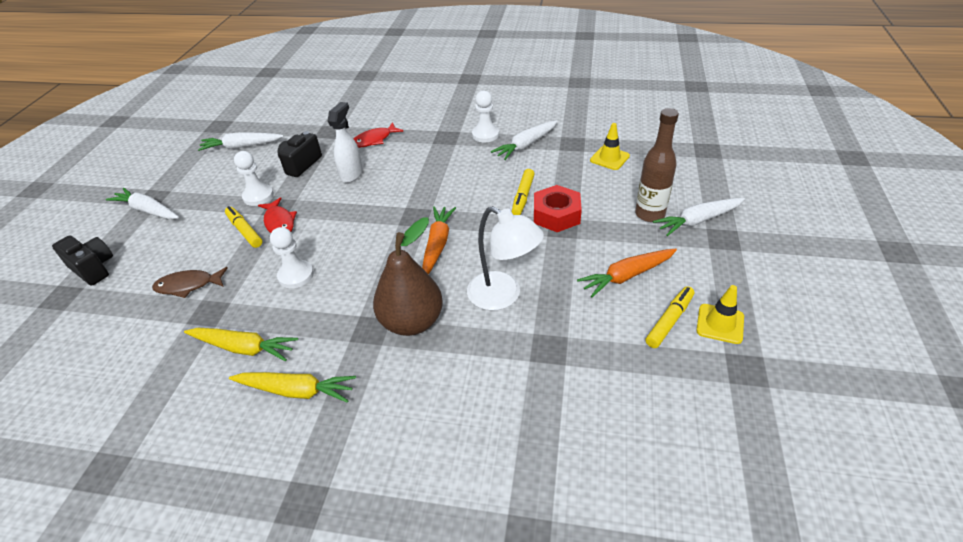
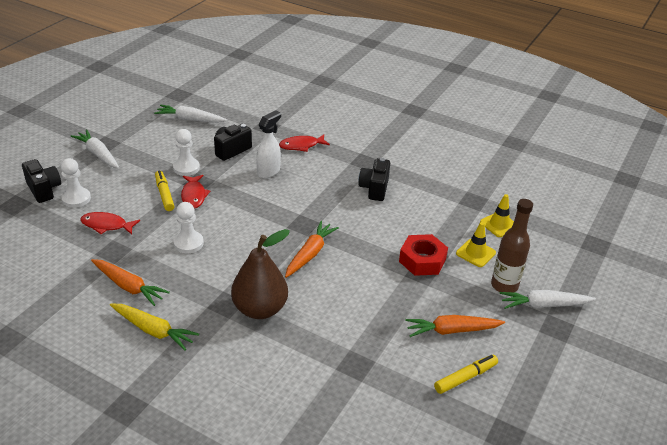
camera: 15 degrees right, 5 degrees down
brown fish [152,267,228,298] -> red fish [80,212,140,235]
yellow carrot [184,328,298,361] -> orange carrot [91,259,170,306]
white lamp [467,206,544,310] -> none
white pawn [472,91,499,142] -> white pawn moved to [61,158,91,208]
white carrot [491,120,558,160] -> none
yellow marker [512,169,535,215] -> none
yellow traffic cone [696,285,744,344] -> yellow traffic cone moved to [456,222,496,267]
none -> black camera [358,158,390,201]

